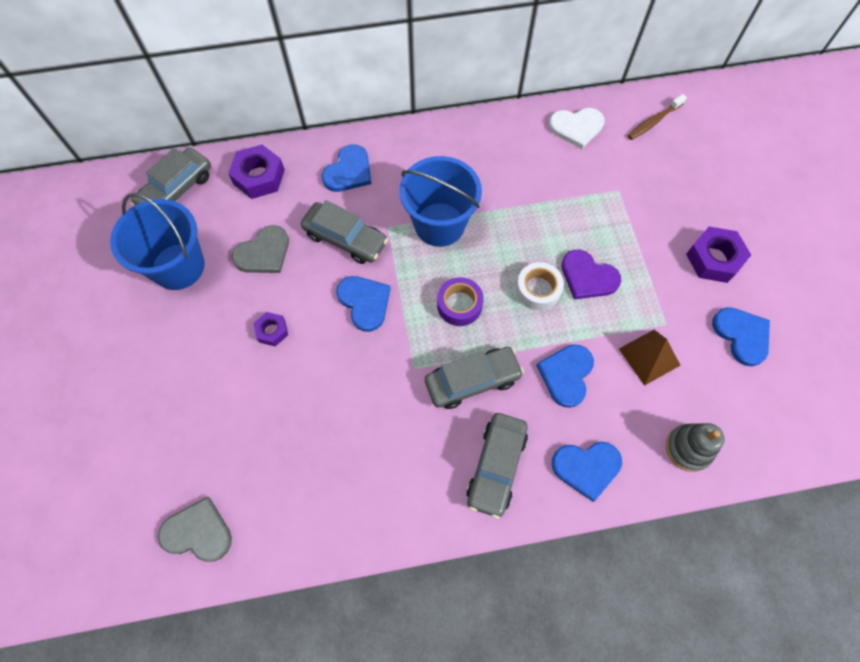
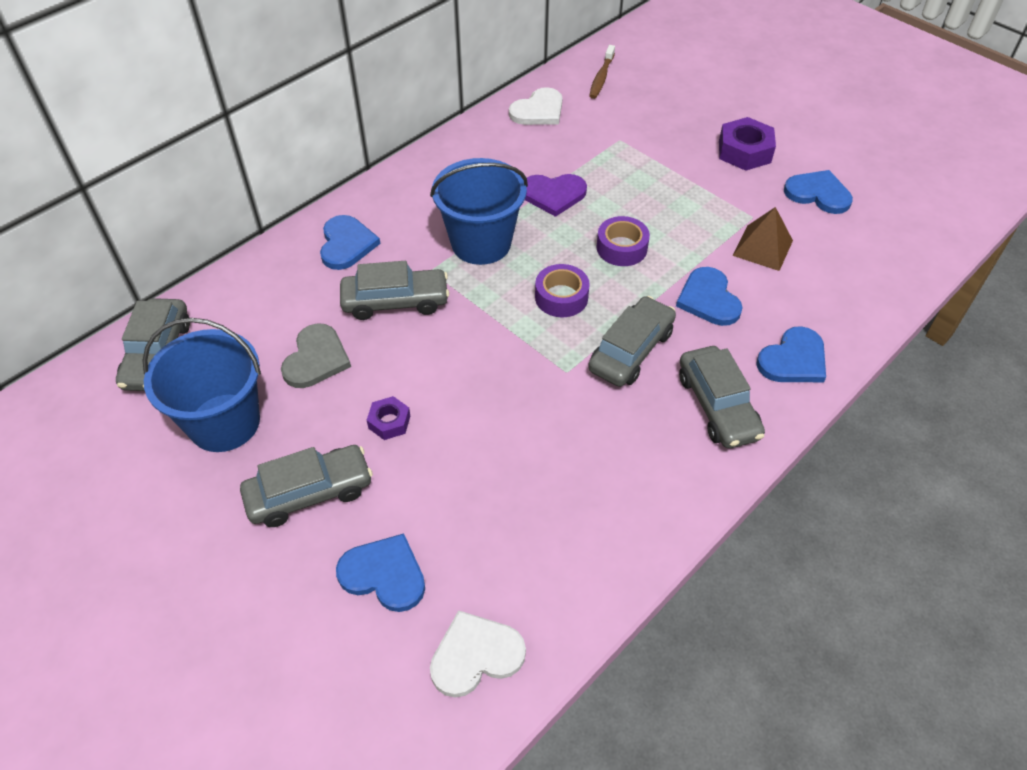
camera: 35 degrees left, 15 degrees down
grey heart [158,497,232,562] -> white heart [430,610,526,698]
purple nut [228,145,285,199] -> none
blue heart [336,276,391,332] -> blue heart moved to [336,533,425,612]
white tape [516,262,564,311] -> purple tape [596,216,650,266]
purple heart [561,250,621,299] -> purple heart moved to [525,174,587,217]
grey stacking toy [666,423,725,472] -> none
none -> grey car [240,445,373,527]

